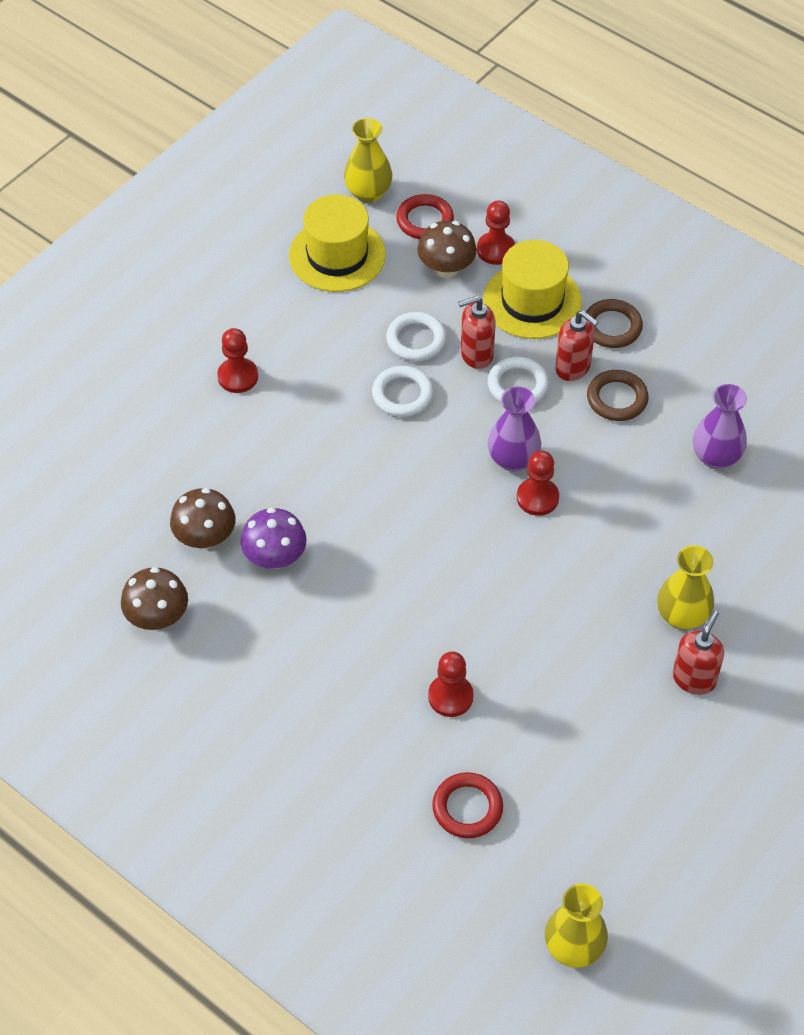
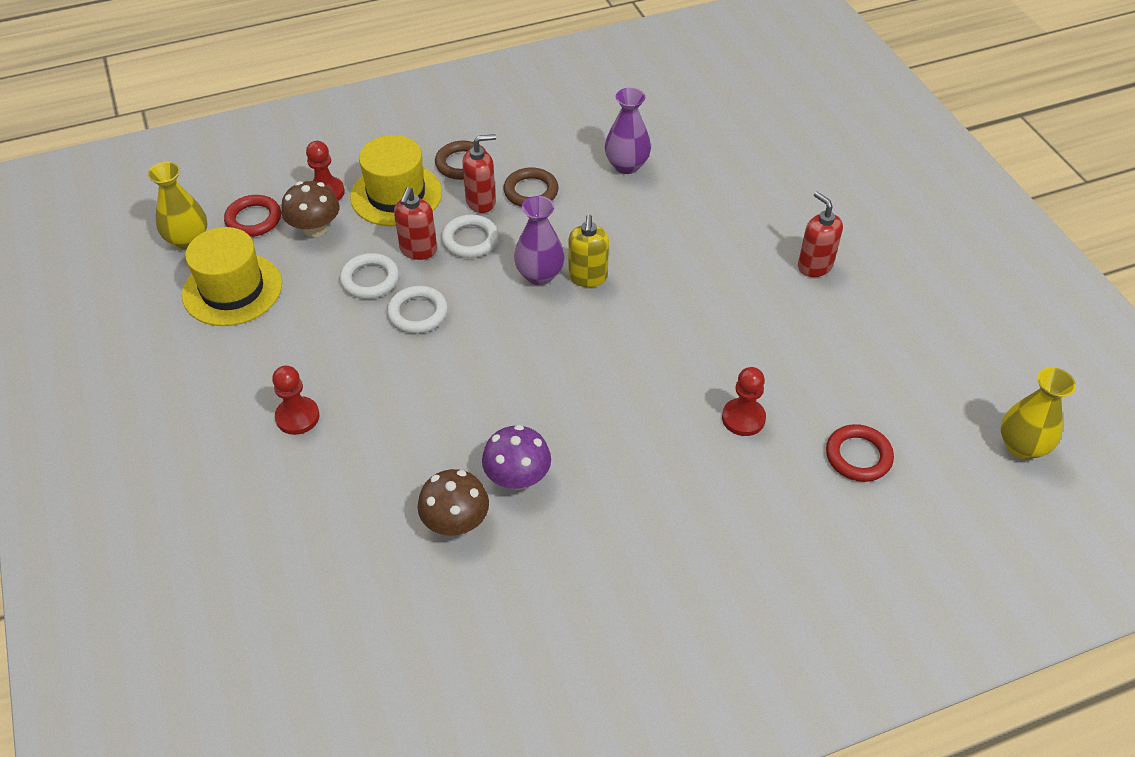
camera: 60 degrees left, 5 degrees down
brown mushroom [121,567,188,630] -> none
red pawn [517,451,559,516] -> yellow soap dispenser [569,215,609,287]
yellow vase [657,545,714,630] -> none

